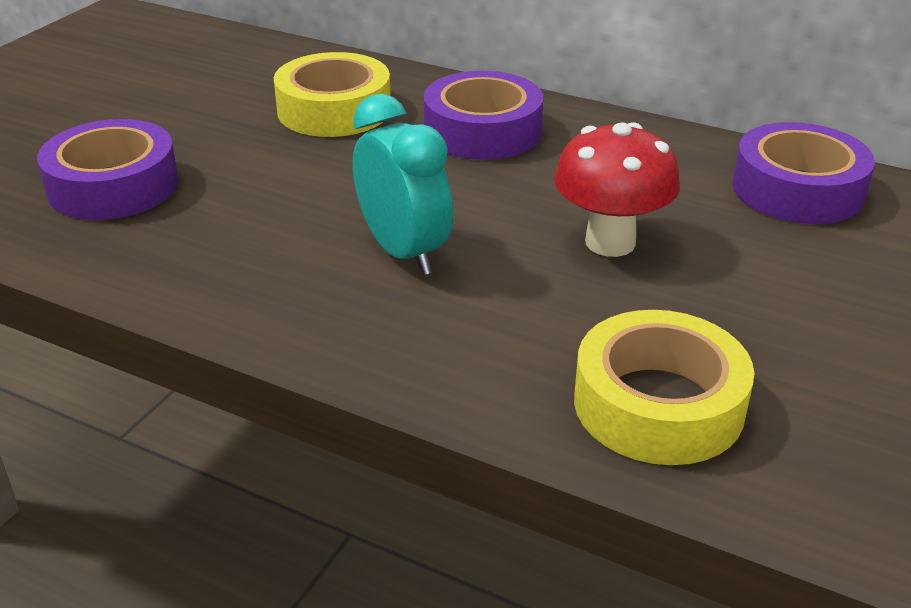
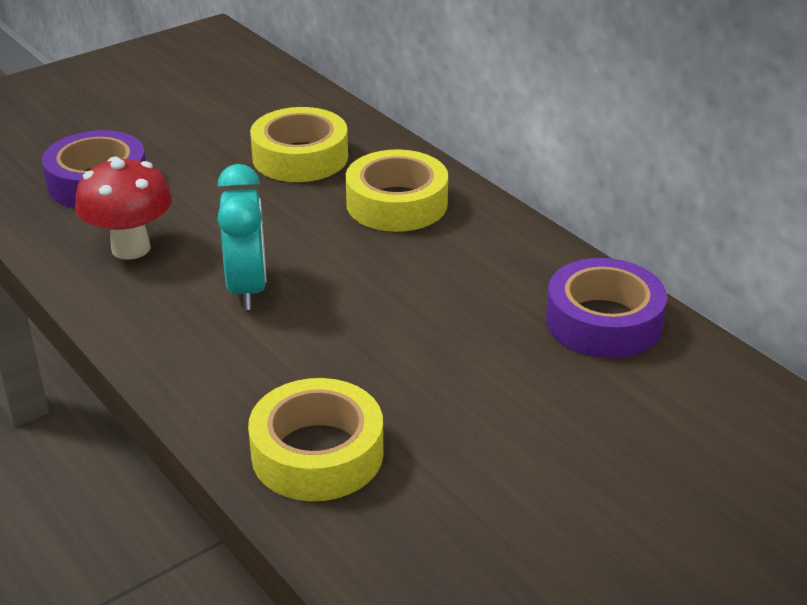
camera: 25 degrees right, 0 degrees up
purple tape [424,71,543,160] -> yellow tape [346,149,448,232]
red mushroom [554,122,680,257] -> red mushroom moved to [75,157,172,260]

